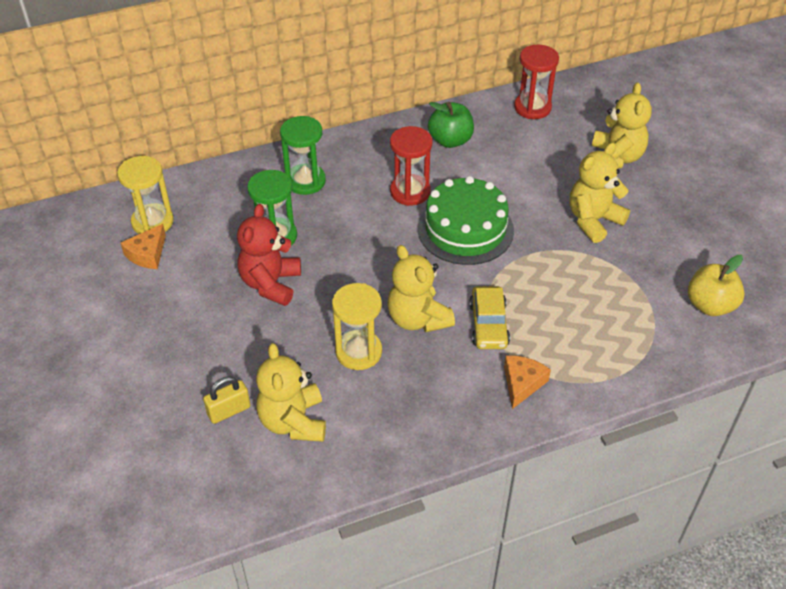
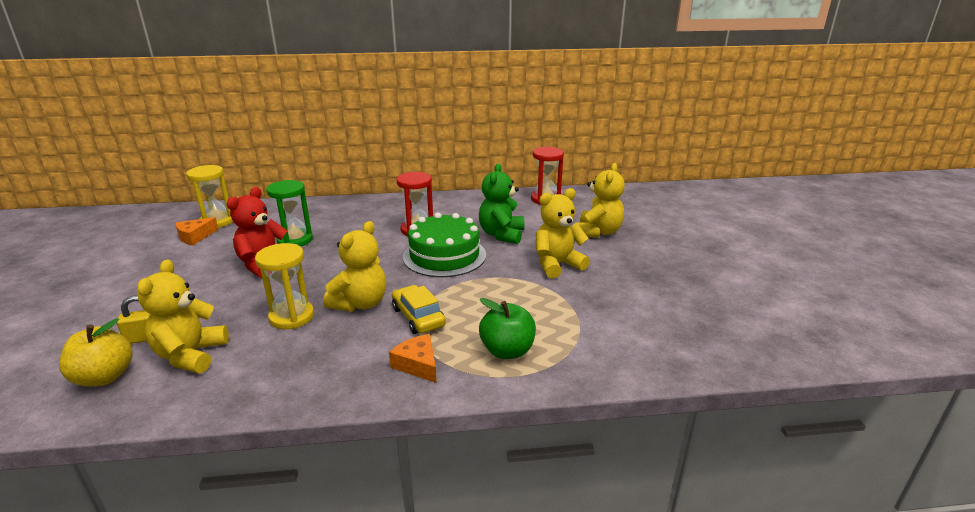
camera: 15 degrees right, 20 degrees down
green hourglass [280,116,326,195] -> none
yellow teddy bear [387,245,455,332] -> yellow teddy bear turned 135 degrees counterclockwise [323,221,386,312]
green apple [428,102,474,148] -> green apple moved to [479,298,536,359]
yellow car [469,286,510,349] -> yellow car turned 135 degrees clockwise [392,285,446,334]
orange cheese [504,356,551,409] -> orange cheese turned 75 degrees counterclockwise [389,334,437,383]
yellow apple [688,255,745,316] -> yellow apple moved to [59,318,132,387]
none -> green teddy bear [479,164,524,244]

